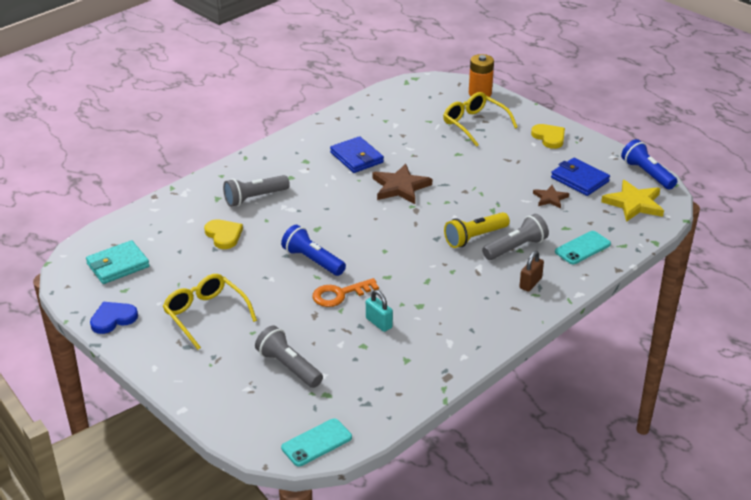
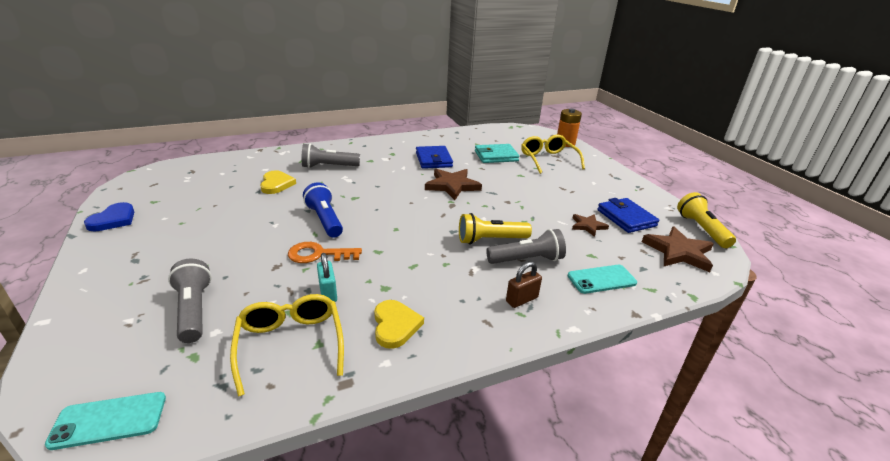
camera: 20 degrees right, 5 degrees down
turquoise wallet [86,240,150,284] -> turquoise wallet moved to [475,144,519,163]
blue heart [90,302,138,334] -> blue heart turned 120 degrees clockwise [84,202,134,232]
yellow glasses [163,274,257,350] -> yellow glasses moved to [230,294,344,397]
yellow heart [531,124,565,149] -> yellow heart moved to [374,300,424,349]
yellow star [601,180,664,222] -> brown star [642,226,714,272]
blue flashlight [621,139,677,190] -> yellow flashlight [677,192,736,248]

